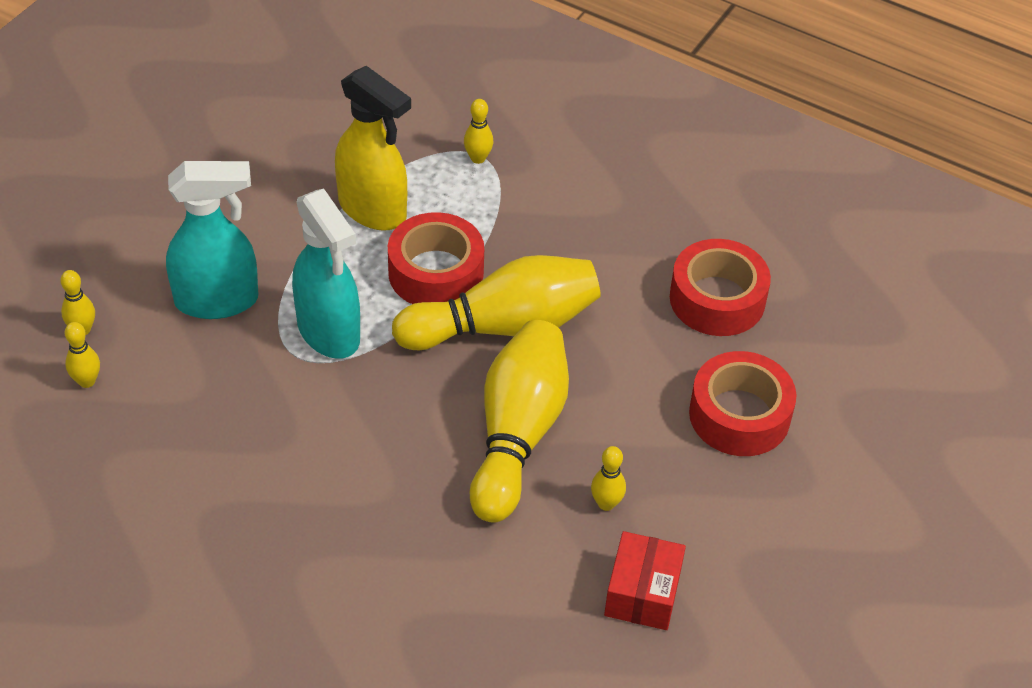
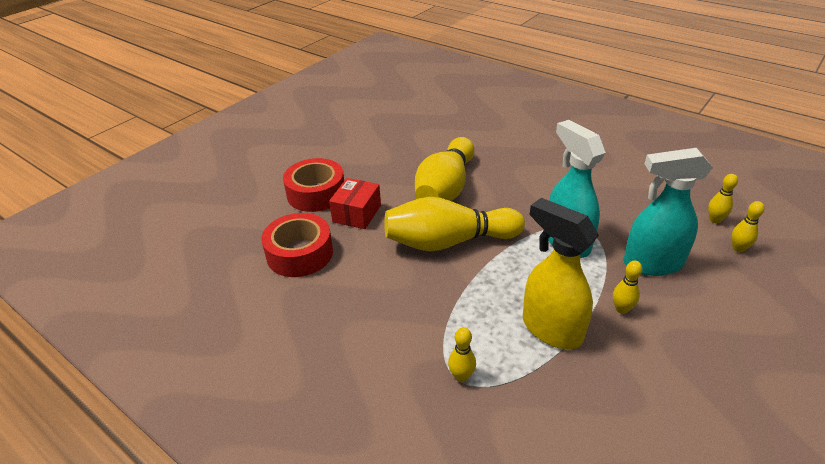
camera: 170 degrees left, 10 degrees down
red tape [388,212,484,304] -> none
yellow bowling pin [591,446,626,511] -> yellow bowling pin moved to [613,261,642,314]
red box [604,531,686,630] -> red box moved to [329,178,381,229]

